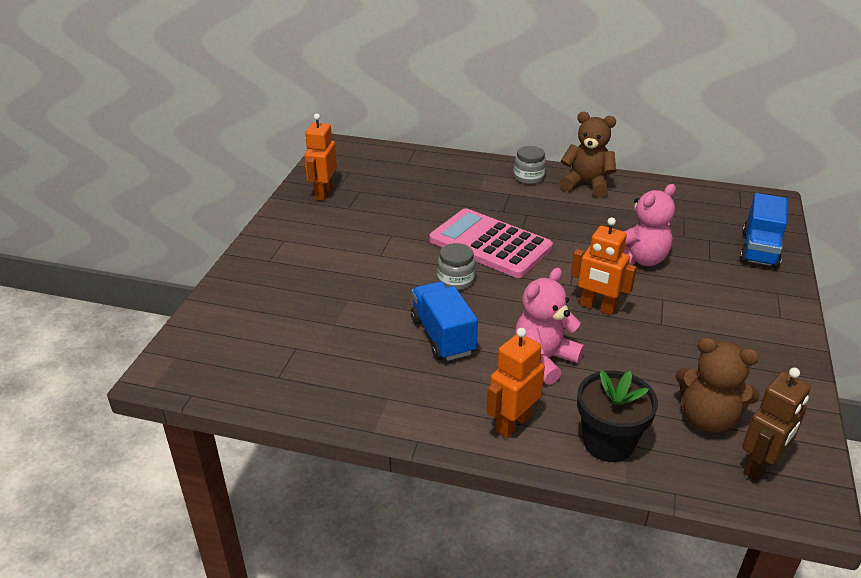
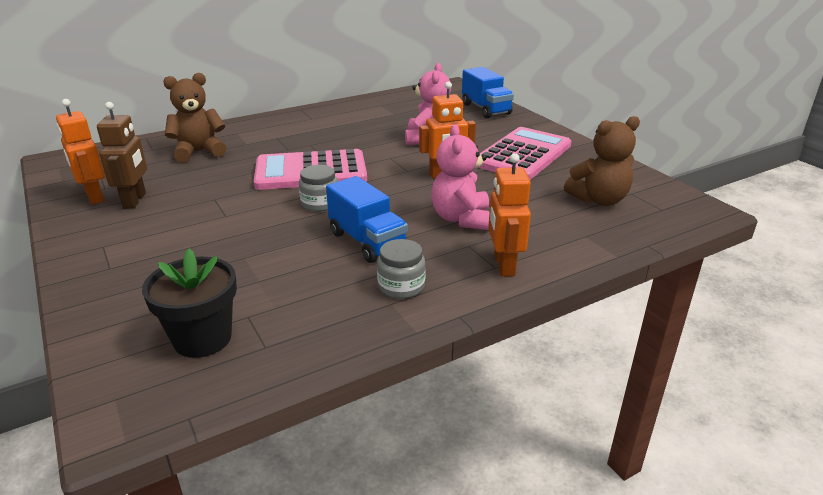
camera: 45 degrees left, 5 degrees down
blue truck [411,281,478,361] -> blue truck turned 150 degrees counterclockwise [326,176,408,263]
grey jar [514,146,546,184] -> grey jar moved to [377,239,426,299]
brown teddy bear [560,112,616,197] -> brown teddy bear moved to [163,73,227,163]
black flower pot [577,370,658,462] -> black flower pot moved to [142,248,237,358]
brown robot [742,368,811,481] -> brown robot moved to [97,102,147,208]
none -> pink calculator [478,127,571,180]

